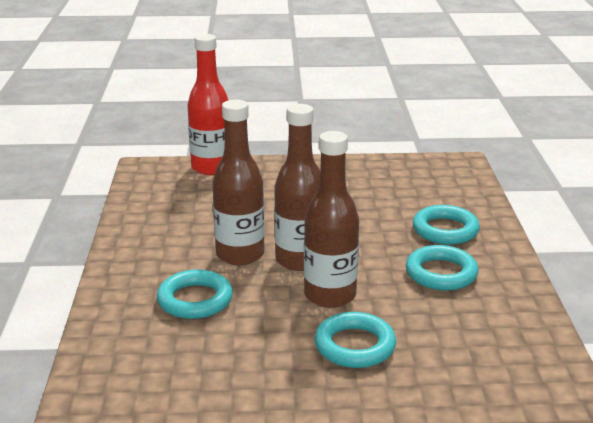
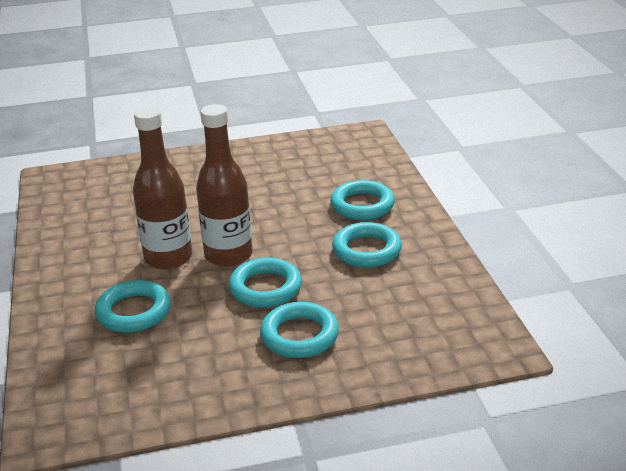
camera: 10 degrees left, 5 degrees up
red bottle [187,34,228,175] -> none
brown bottle [304,131,359,308] -> turquoise ring [229,258,302,308]

